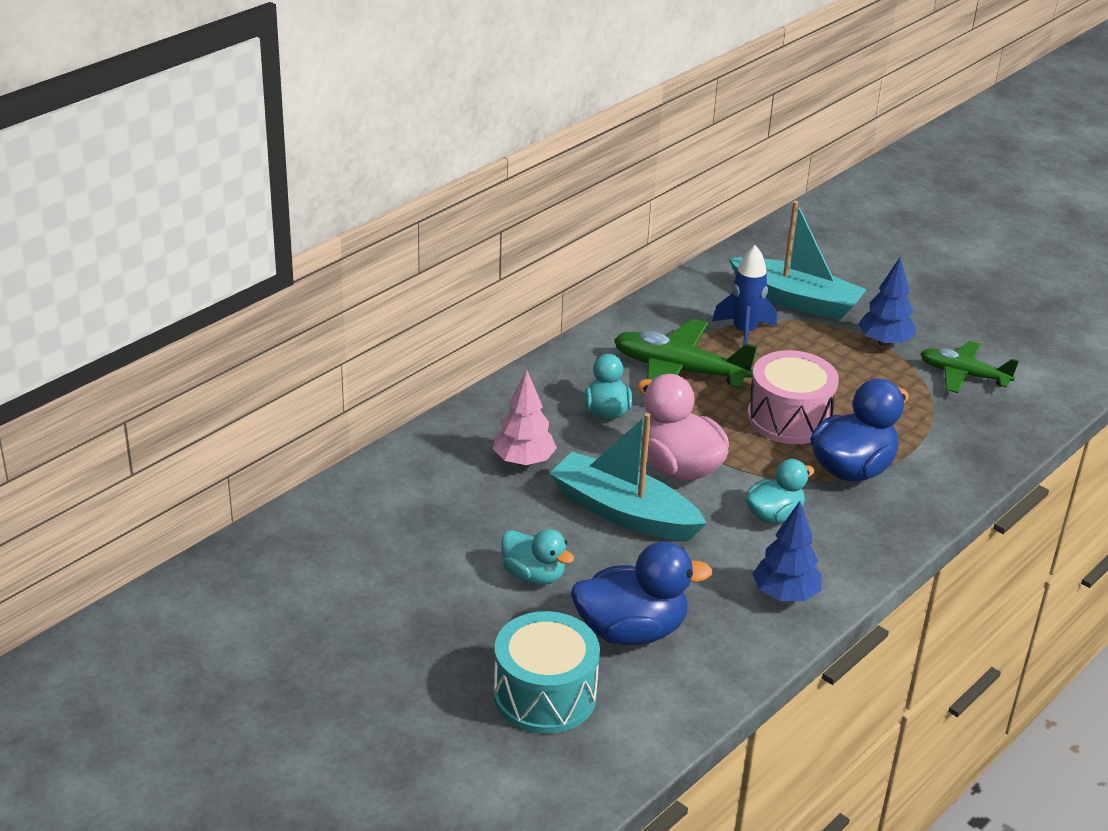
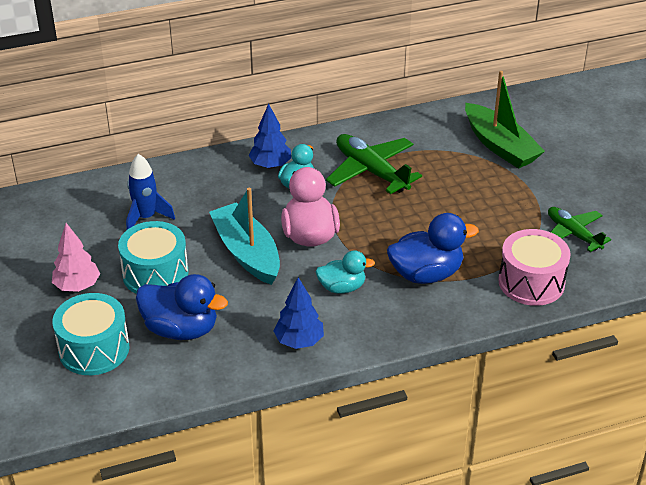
camera: 30 degrees right, 5 degrees up
pink tree [493,370,557,466] -> pink tree moved to [52,223,100,292]
turquoise duck [501,529,574,585] -> turquoise drum [118,221,189,294]
blue rocket [712,245,777,346] -> blue rocket moved to [126,154,175,230]
turquoise boat [729,201,867,320] -> green boat [465,71,545,169]
pink drum [747,350,839,444] -> pink drum moved to [498,229,571,306]
blue tree [858,257,916,346] -> blue tree moved to [248,103,291,169]

